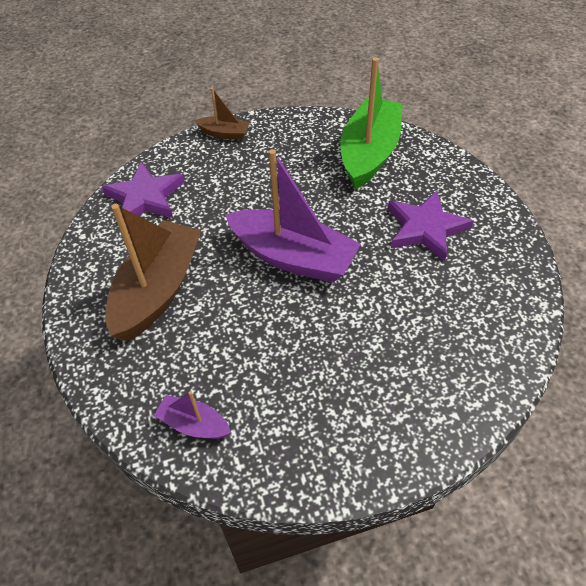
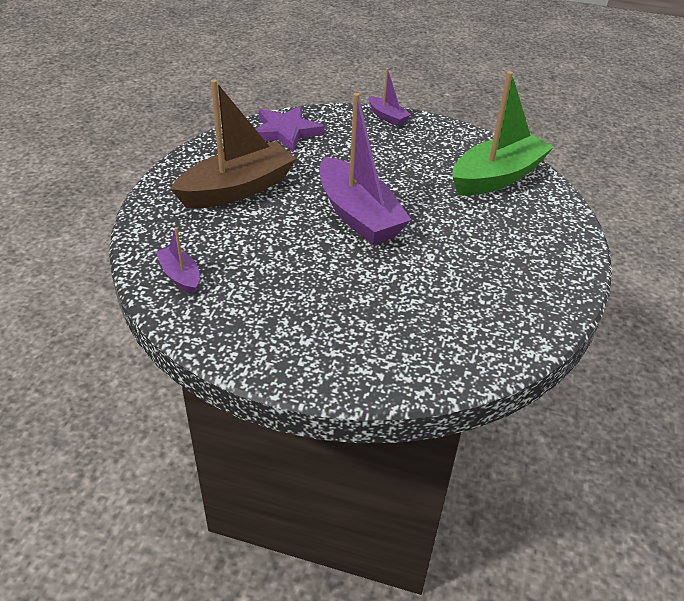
camera: 30 degrees right, 10 degrees down
brown boat [195,88,250,140] -> purple boat [369,68,411,126]
purple star [388,191,474,261] -> none

